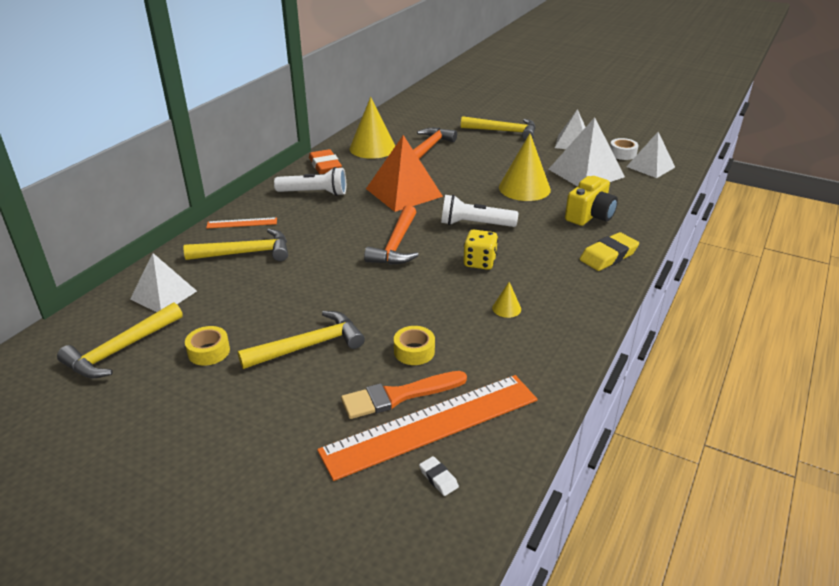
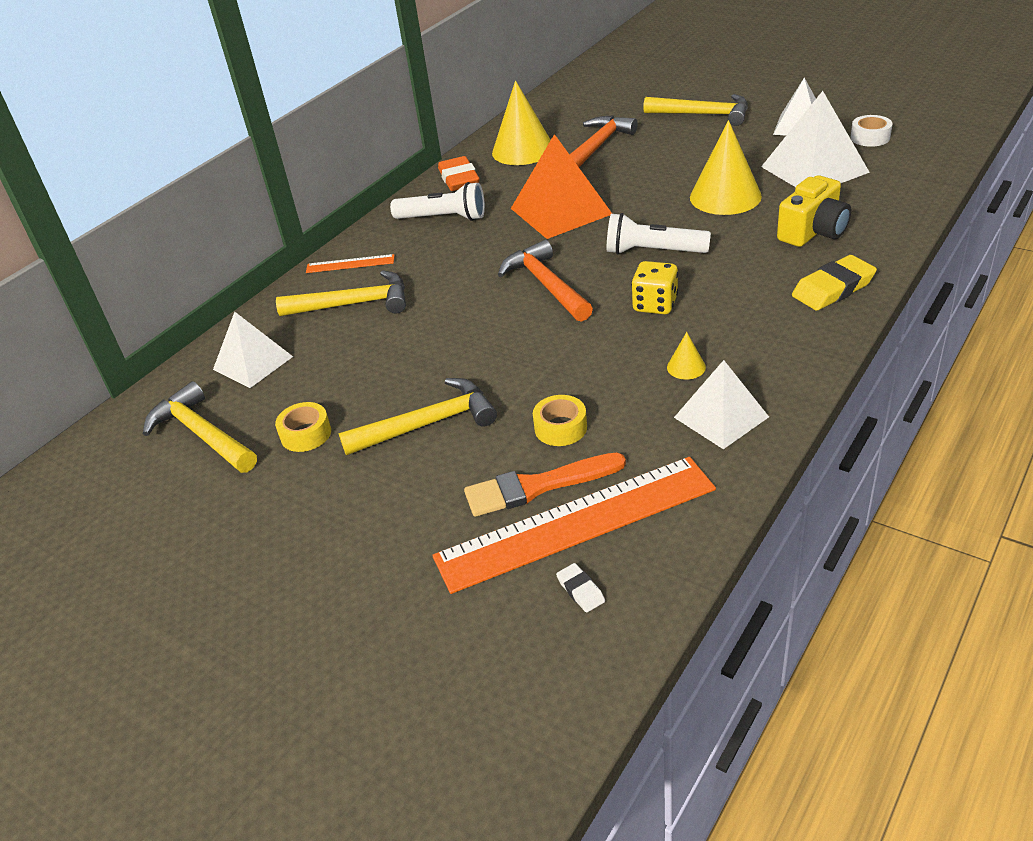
camera: 10 degrees right, 5 degrees up
yellow hammer [57,302,183,378] -> yellow hammer turned 90 degrees clockwise [143,381,257,473]
orange hammer [364,205,419,265] -> orange hammer turned 135 degrees clockwise [498,240,593,322]
white pyramid [626,132,675,178] -> white pyramid moved to [674,360,769,449]

